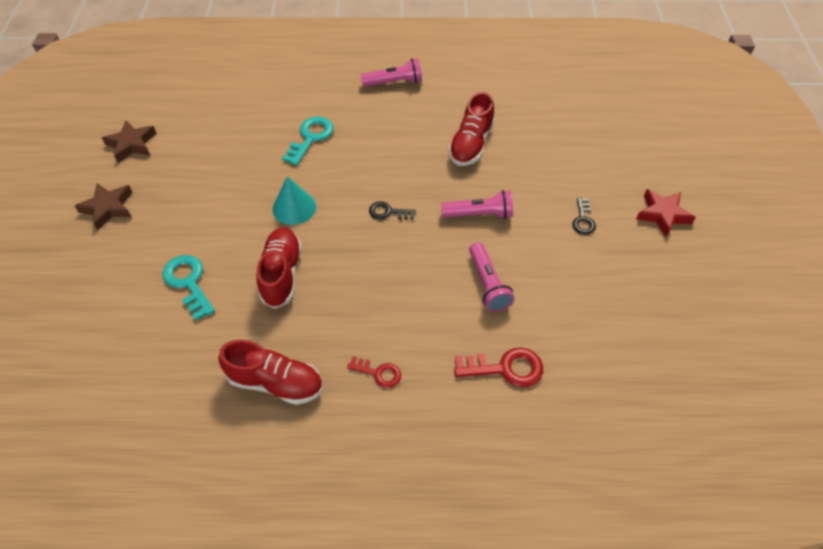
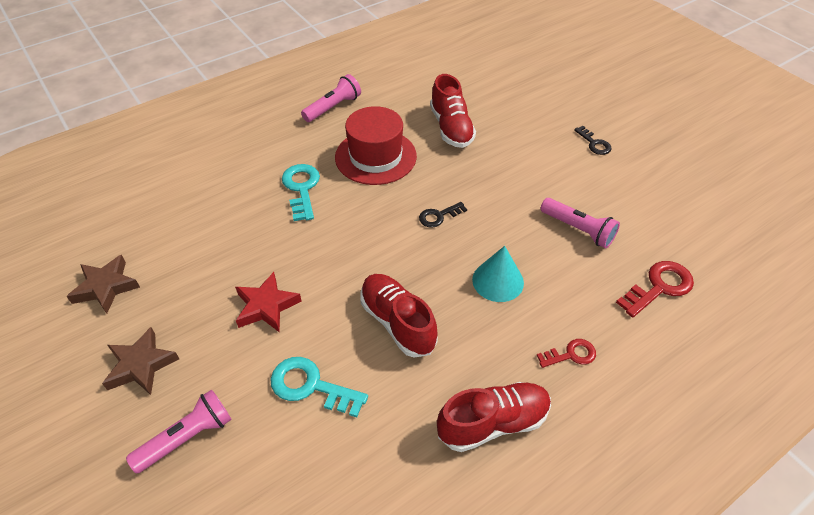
camera: 35 degrees left, 5 degrees down
turquoise cone [273,176,316,225] -> turquoise cone moved to [472,246,524,302]
pink flashlight [441,190,513,219] -> pink flashlight moved to [126,389,232,473]
red star [636,189,696,237] -> red star moved to [235,272,302,332]
none -> red hat [335,106,417,185]

